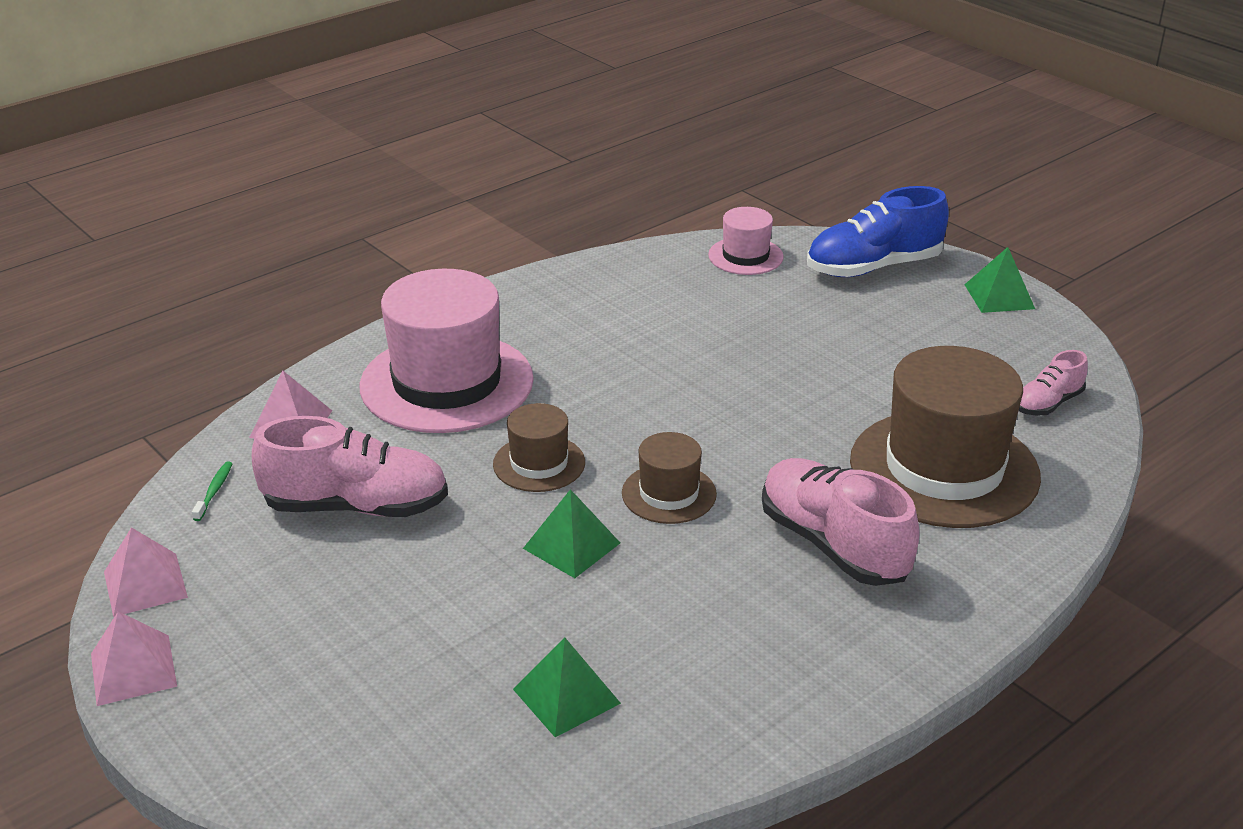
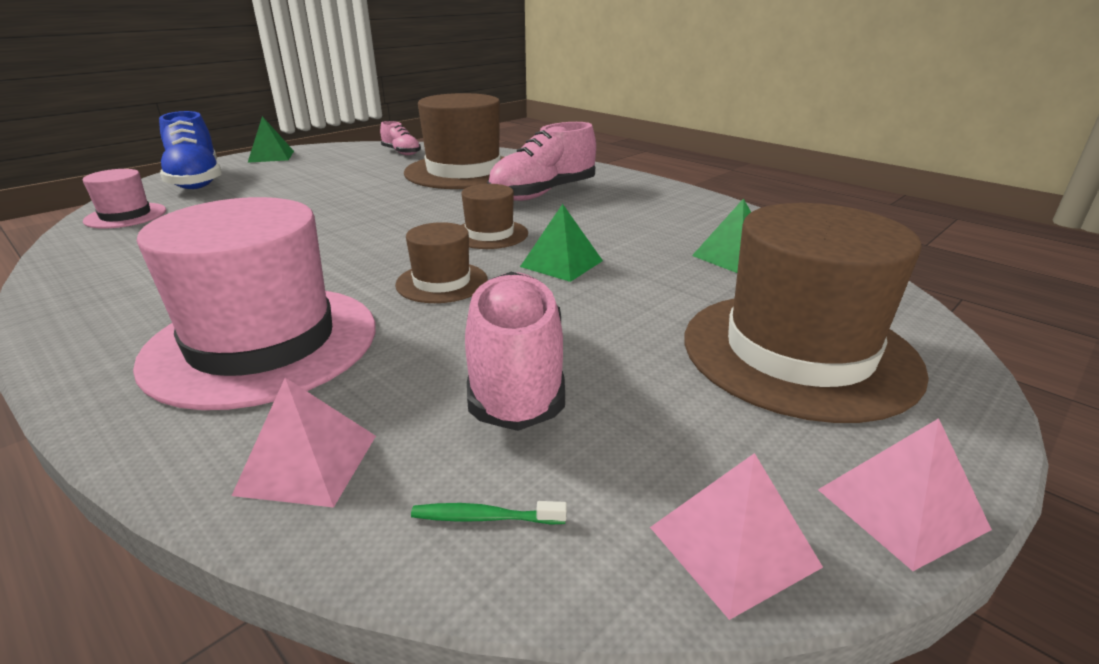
camera: 95 degrees left, 5 degrees down
none -> brown hat [685,203,929,423]

